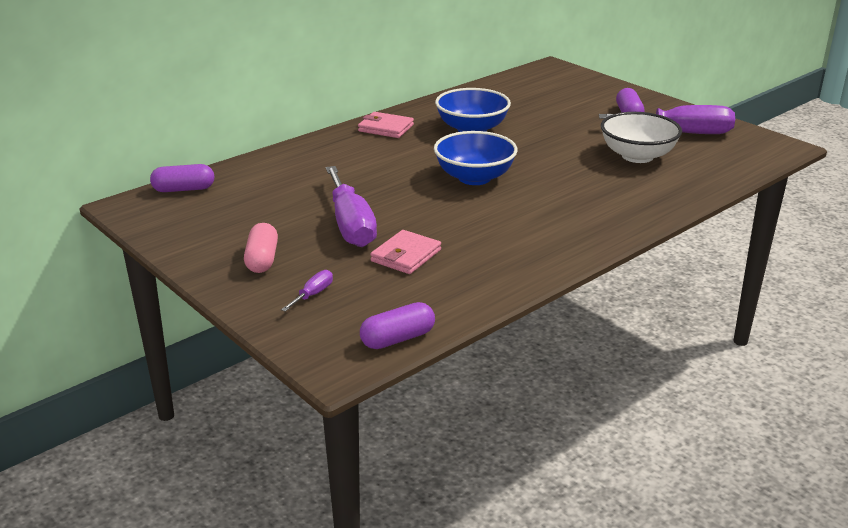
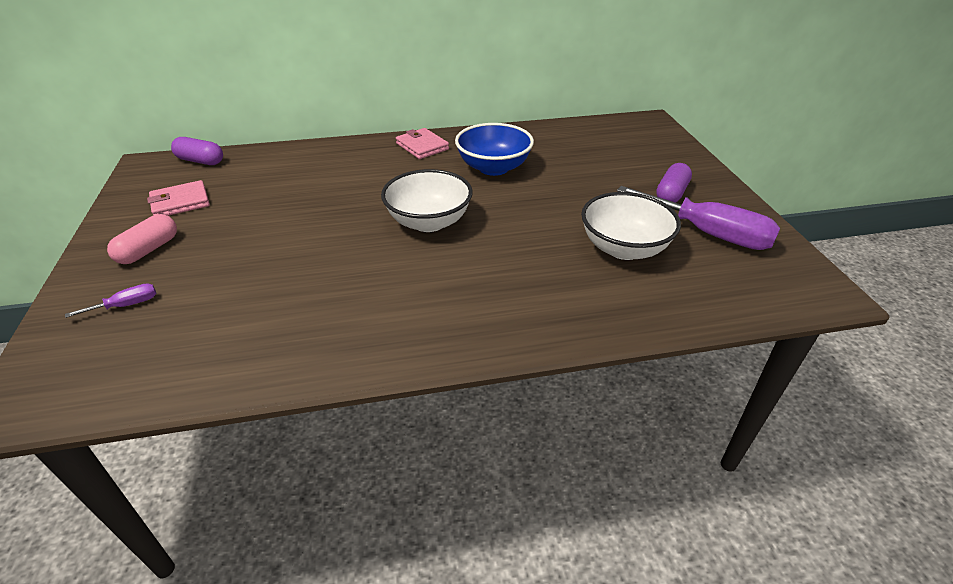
camera: 30 degrees right, 10 degrees up
purple screwdriver [326,166,377,247] -> none
purple capsule [360,302,435,349] -> none
pink wallet [370,230,441,274] -> pink wallet moved to [147,180,210,216]
blue bowl [434,131,518,185] -> white bowl [381,169,473,232]

